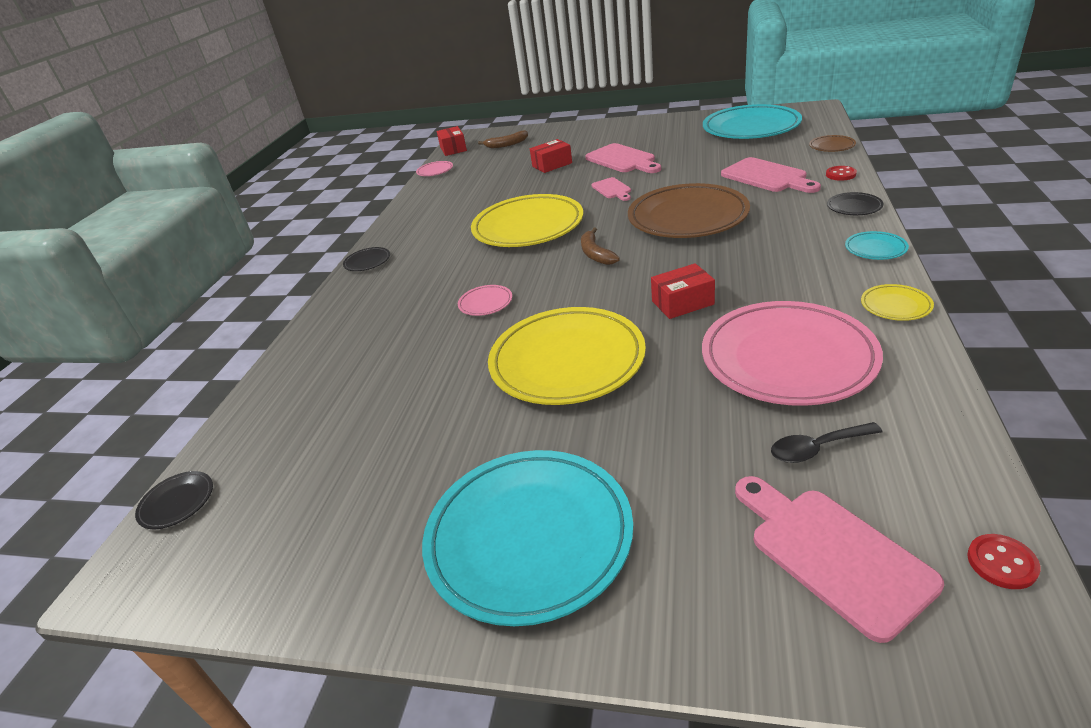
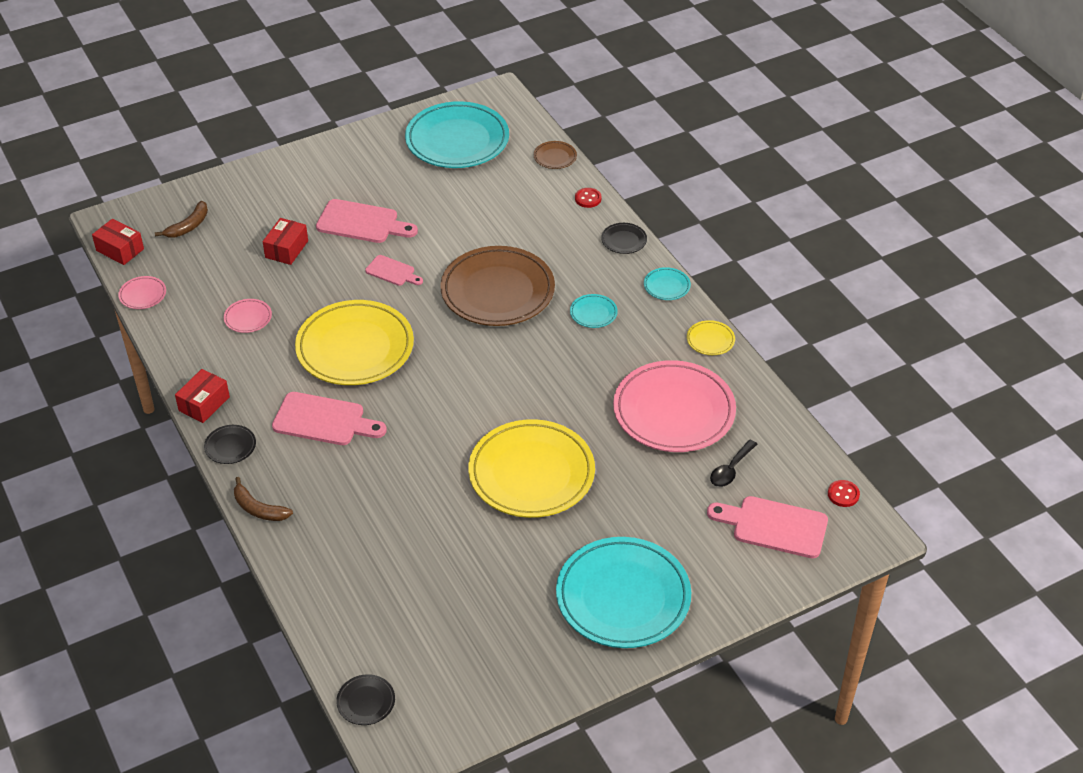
camera: 45 degrees left, 10 degrees up
pink plate [458,285,512,316] -> pink plate moved to [224,299,272,333]
brown banana [581,228,620,265] -> brown banana moved to [234,477,293,521]
red box [651,263,715,319] -> red box moved to [175,369,230,423]
pink cutting board [721,157,821,193] -> pink cutting board moved to [272,392,387,445]
none -> turquoise plate [570,294,618,328]

